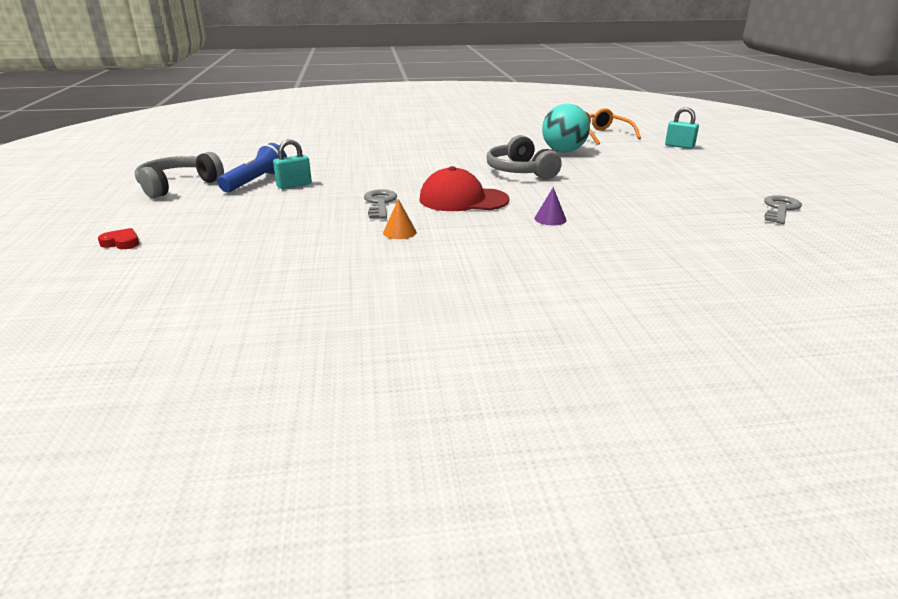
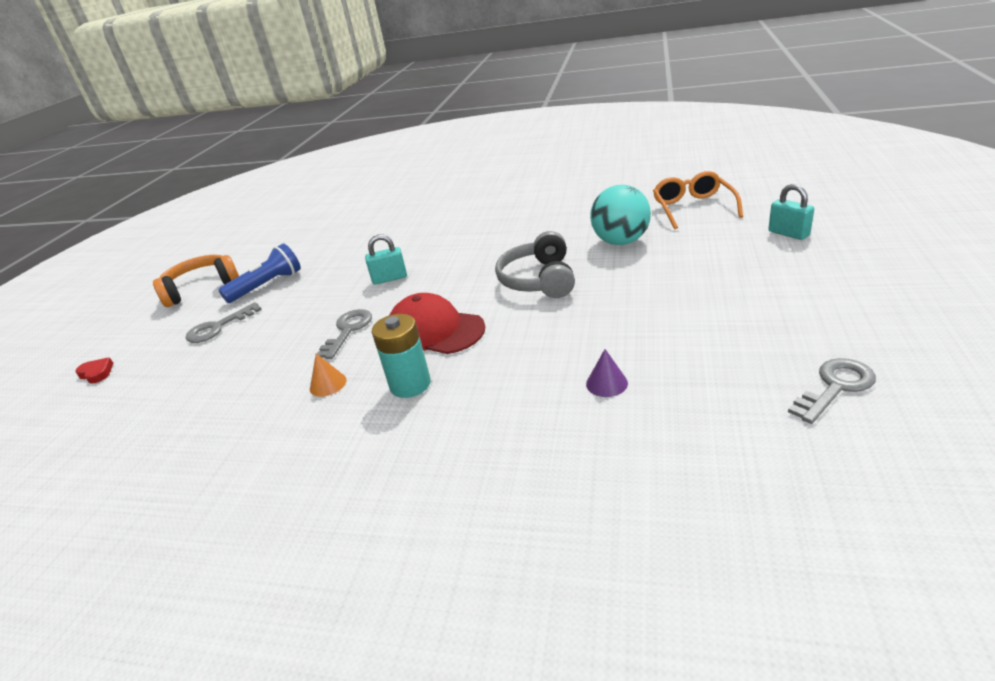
camera: 25 degrees right, 5 degrees up
grey headphones [135,152,224,198] -> orange headphones [153,255,239,307]
turquoise padlock [273,139,312,189] -> turquoise padlock moved to [365,234,407,285]
purple cone [534,187,567,225] -> purple cone moved to [586,349,628,397]
none -> grey key [186,302,262,343]
none -> turquoise battery [372,314,431,398]

